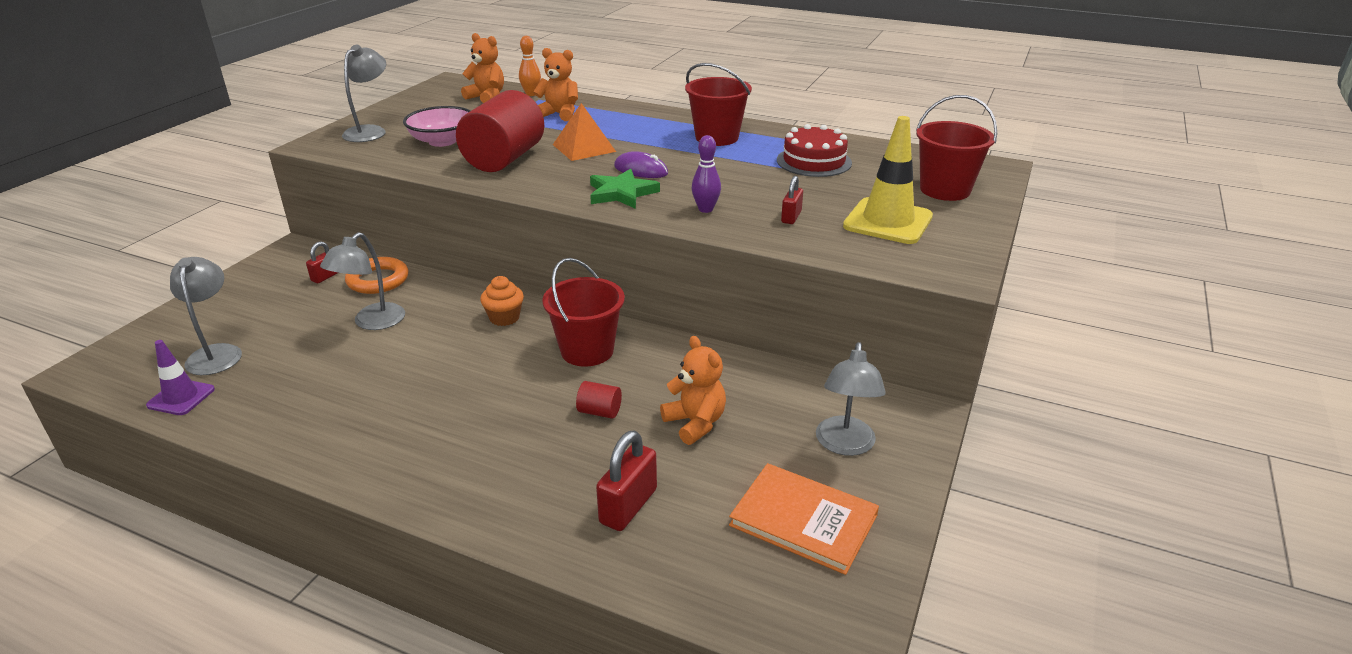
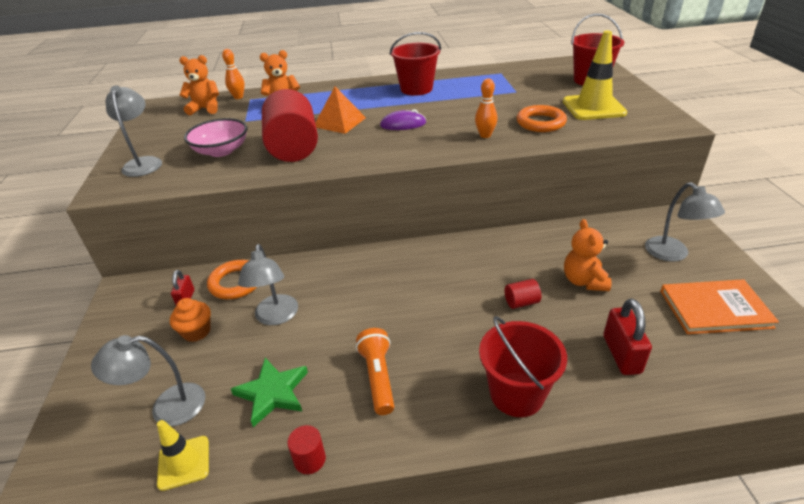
camera: 30 degrees left, 5 degrees up
purple traffic cone [146,340,215,415] -> yellow traffic cone [157,420,209,491]
grey lamp [170,257,242,375] -> grey lamp turned 60 degrees counterclockwise [91,335,205,426]
orange cupcake [480,276,524,326] -> orange cupcake moved to [170,298,211,342]
red bucket [542,258,625,367] -> red bucket moved to [479,316,567,417]
green star [590,169,660,209] -> green star moved to [231,358,308,427]
orange teddy bear [660,336,726,445] -> orange teddy bear turned 120 degrees counterclockwise [564,219,611,291]
purple bowling pin [692,135,721,213] -> orange bowling pin [475,78,497,138]
red cake [777,124,852,177] -> none
red padlock [781,176,803,224] -> orange ring [517,105,567,132]
none -> red cylinder [287,425,326,474]
none -> orange flashlight [356,328,394,415]

